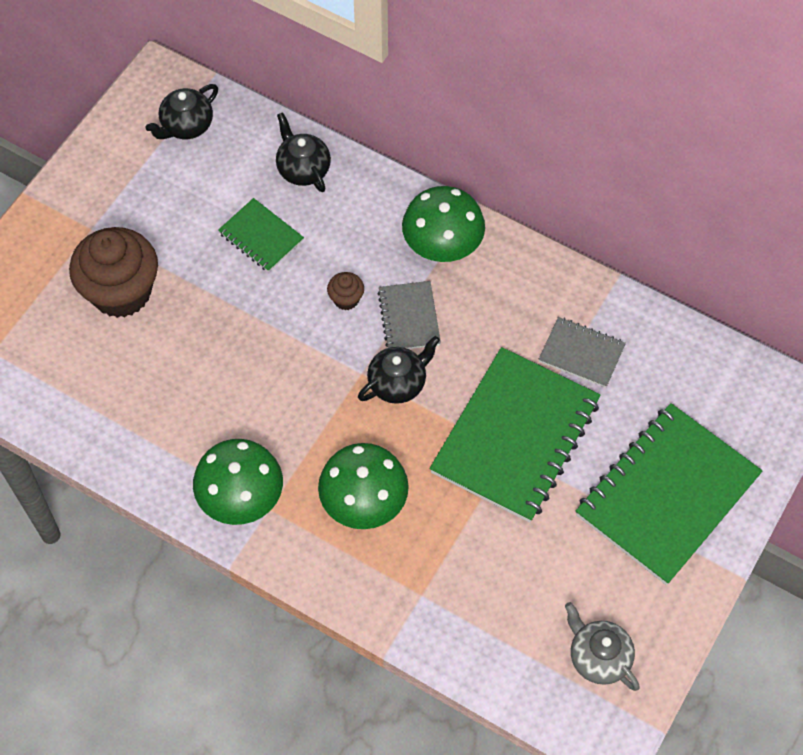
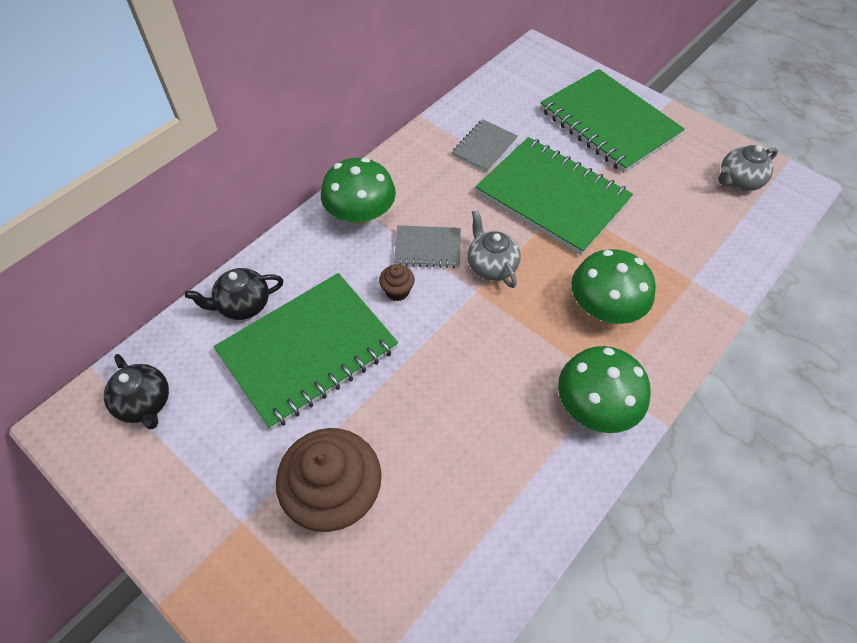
camera: 80 degrees left, 5 degrees down
green notebook [218,198,304,272] -> green notebook [214,273,398,430], size x2.06
black teapot [358,336,440,404] -> grey teapot [467,210,521,288]

